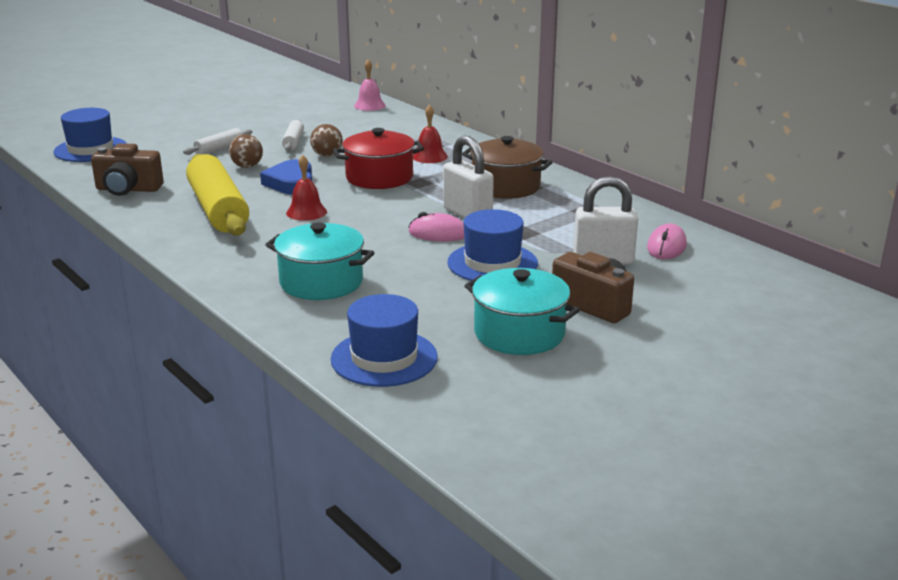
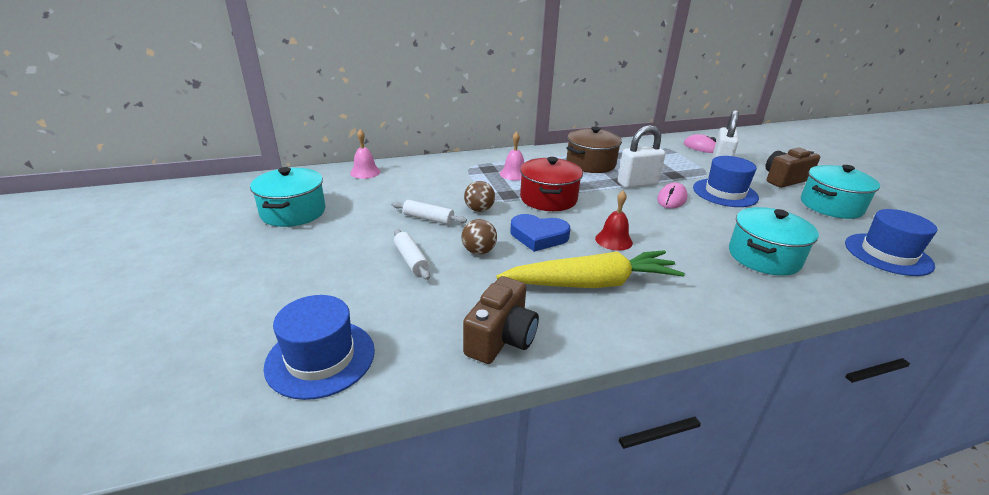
camera: 70 degrees left, 5 degrees up
yellow rolling pin [186,154,249,236] -> yellow carrot [496,250,685,288]
red bell [413,105,448,163] -> pink bell [500,132,524,180]
none -> turquoise pot [250,167,325,227]

